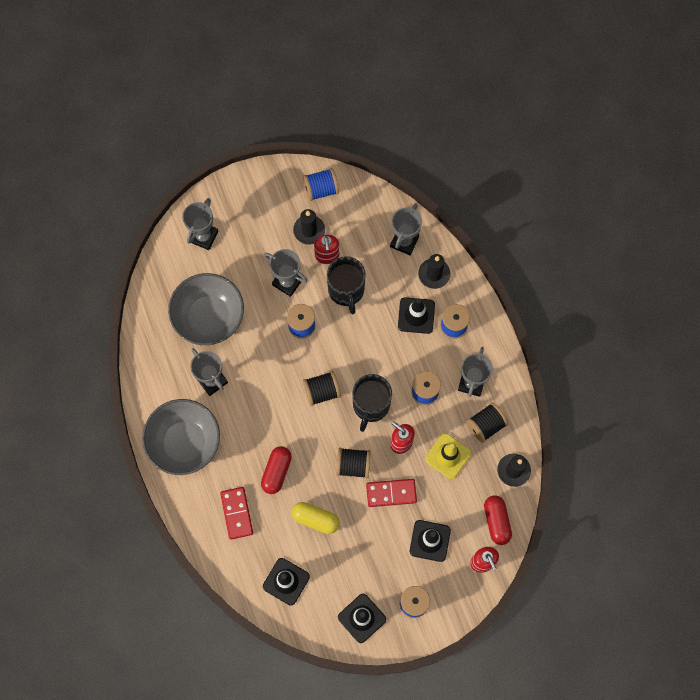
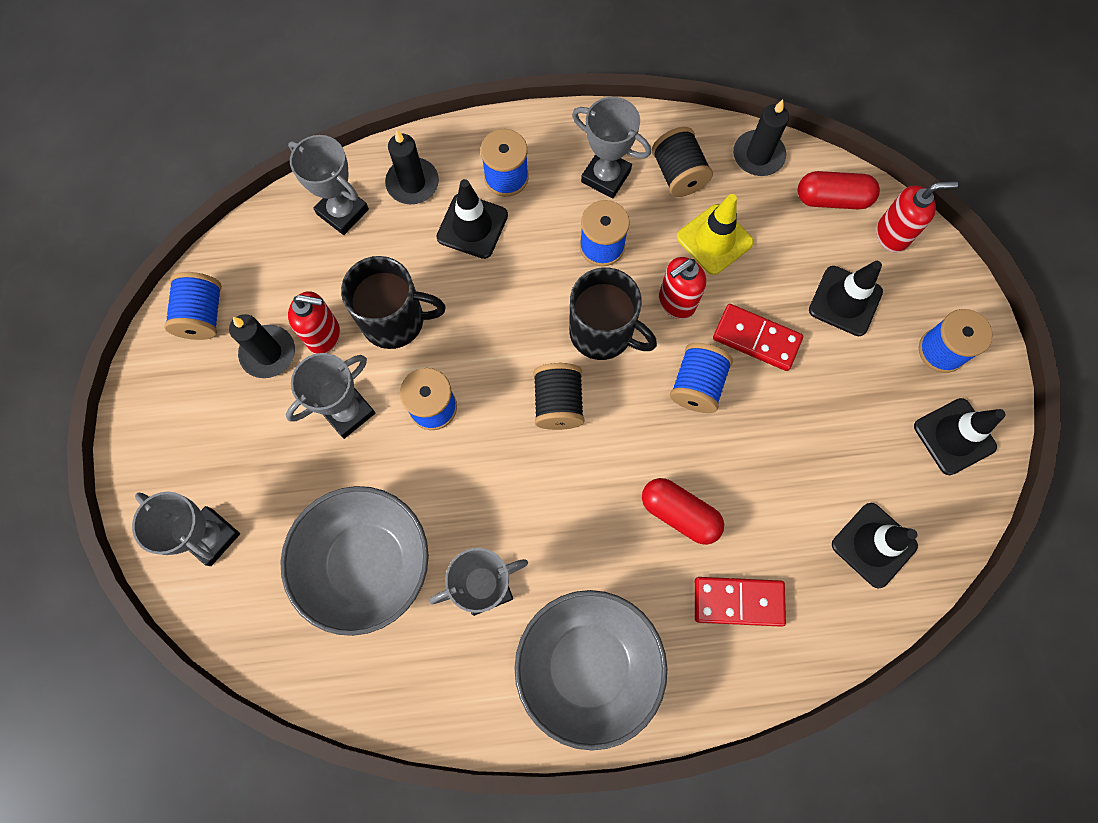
camera: 75 degrees left, 0 degrees up
yellow capsule [292,502,340,534] -> none
black spool [336,448,371,478] -> blue spool [670,343,733,413]
red domino [366,479,417,507] -> red domino turned 75 degrees counterclockwise [713,304,803,371]

